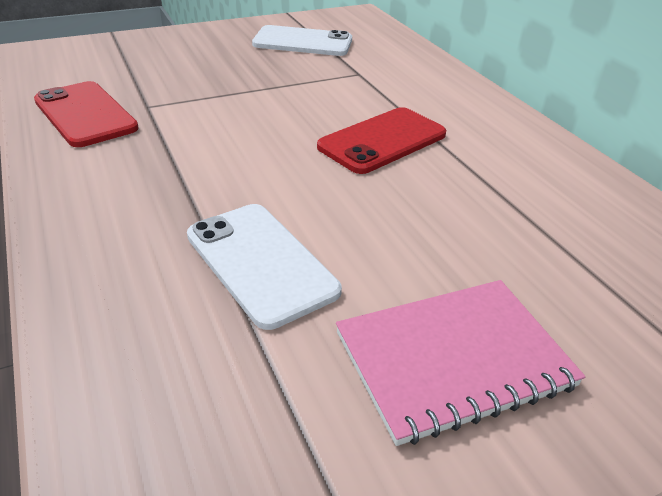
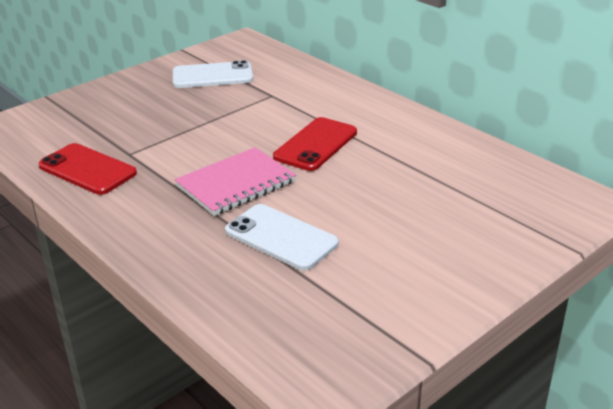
camera: 15 degrees left, 5 degrees down
pink notebook [336,280,585,446] -> pink notebook moved to [174,147,296,216]

